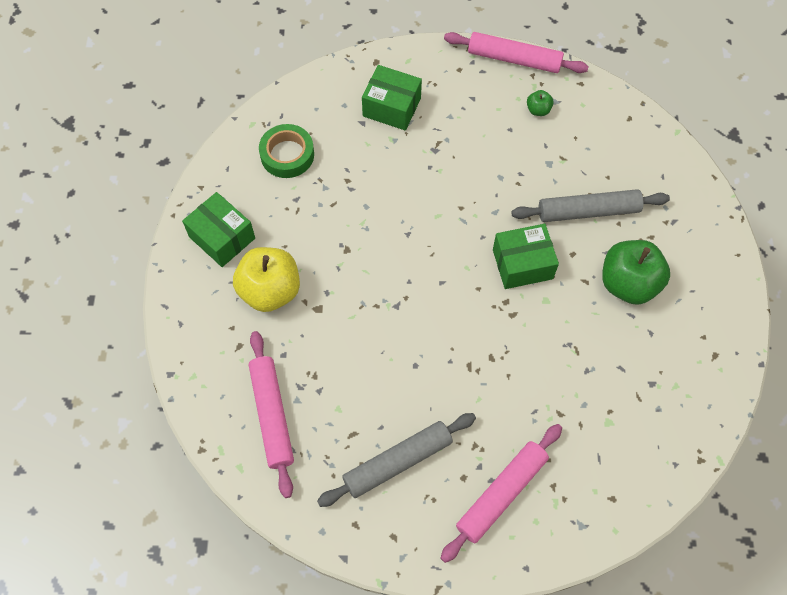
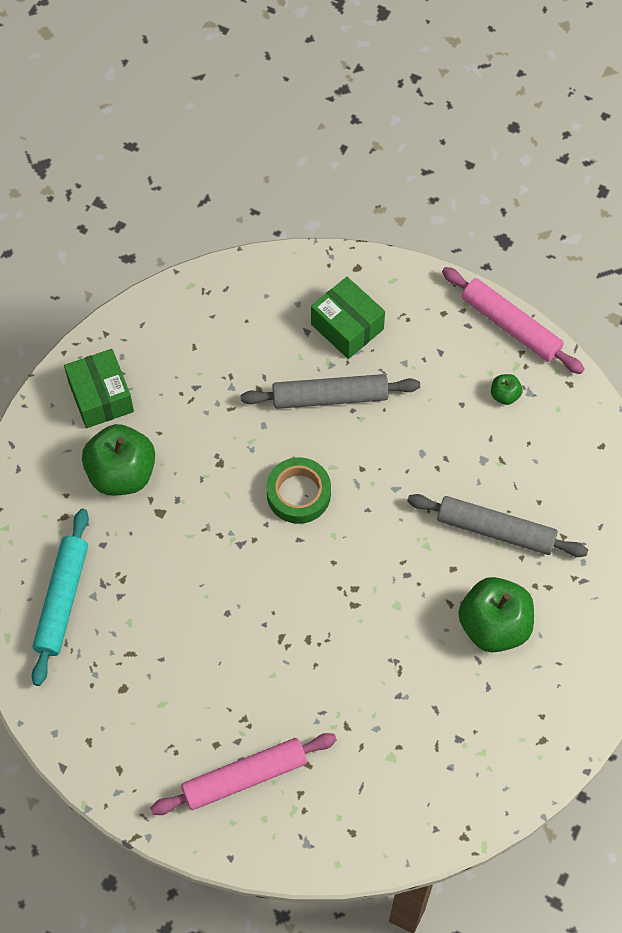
camera: 25 degrees right, 0 degrees up
yellow apple [233,247,300,312] -> green apple [82,424,155,496]
pink rolling pin [249,331,294,498] -> turquoise rolling pin [32,509,89,686]
green tape [259,124,314,178] -> green tape moved to [266,457,331,524]
grey rolling pin [317,413,476,507] -> grey rolling pin moved to [240,374,420,409]
green box [493,224,559,289] -> none

